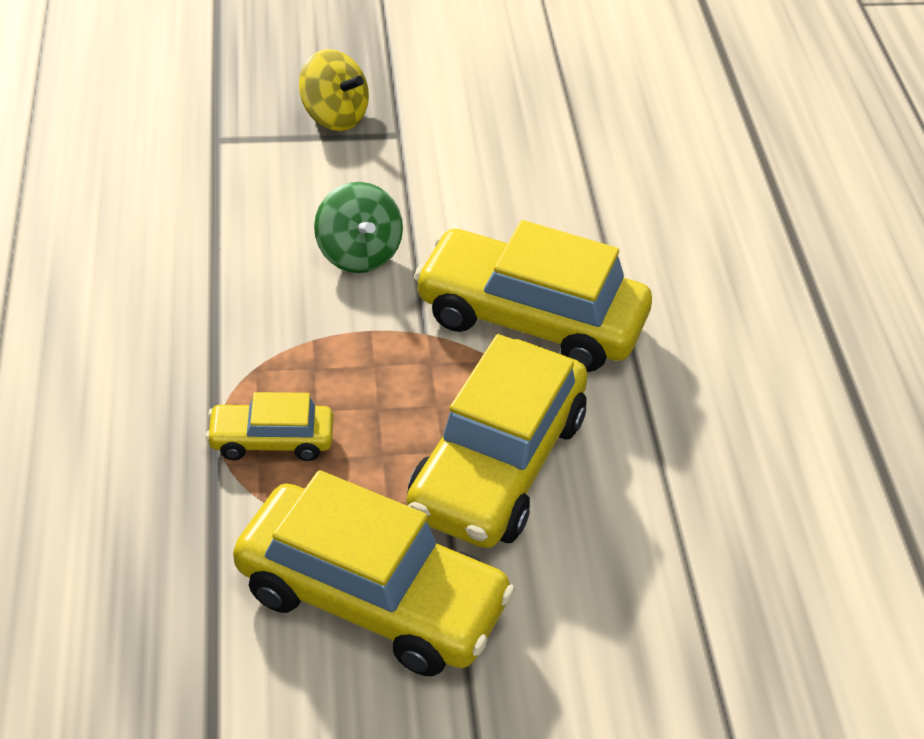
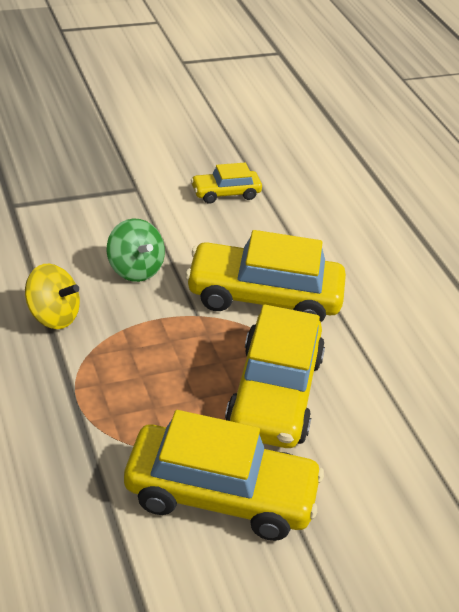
camera: 15 degrees left, 5 degrees down
yellow car [206,392,333,461] -> yellow car moved to [191,163,262,204]
yellow spinning top [299,49,369,131] -> yellow spinning top moved to [25,264,80,329]

